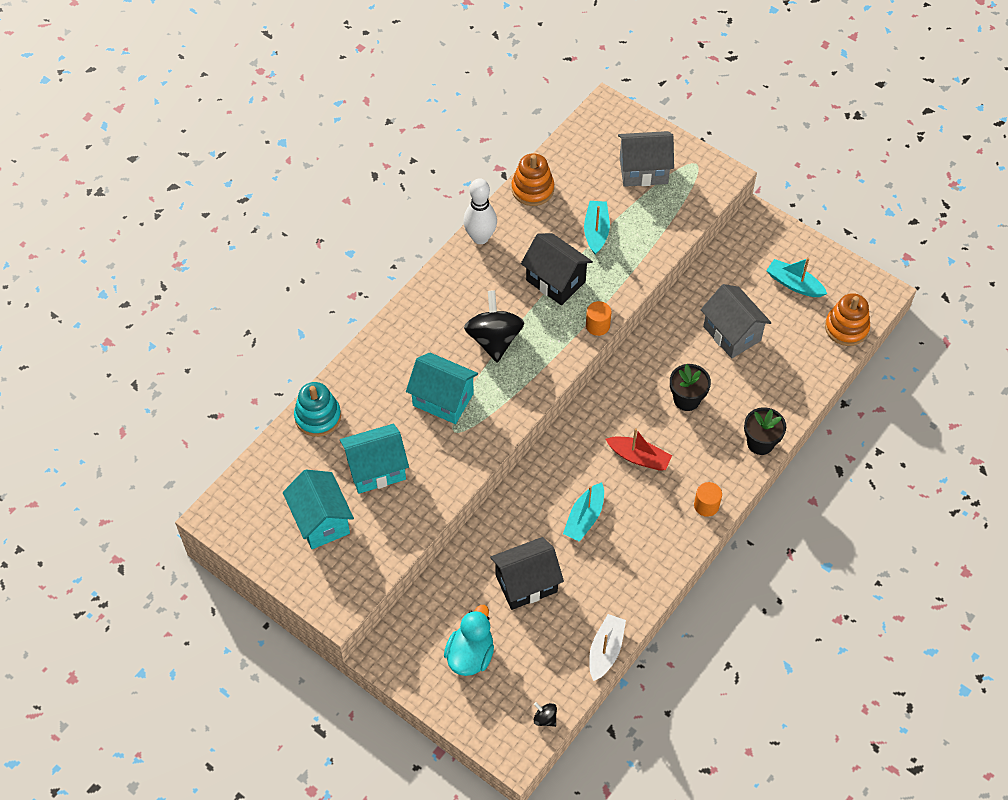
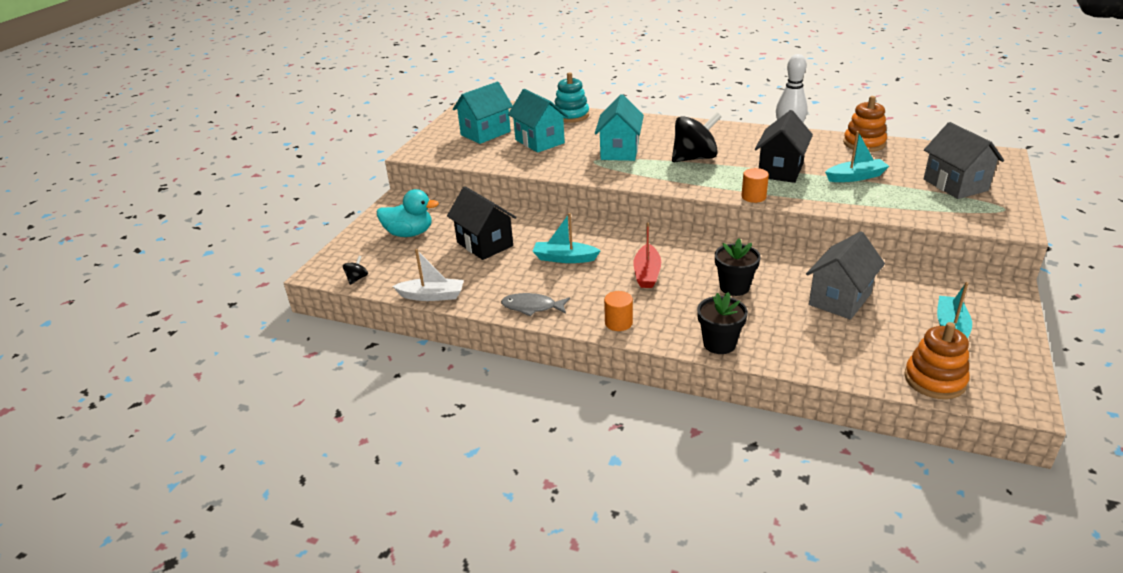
camera: 75 degrees right, 25 degrees down
none -> grey fish [501,293,570,316]

